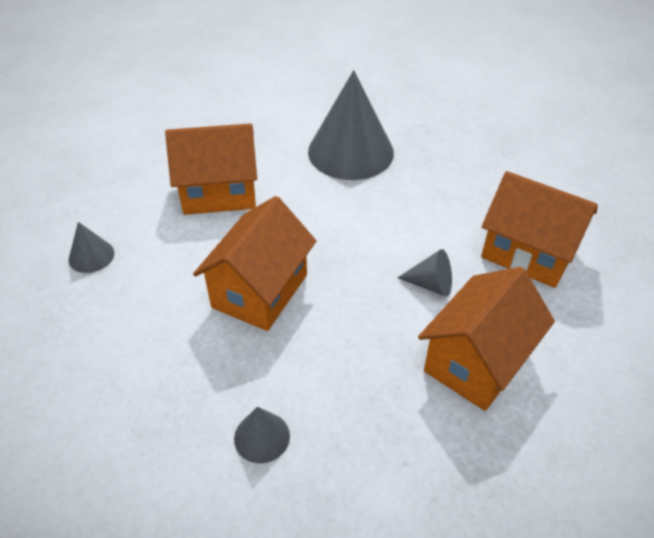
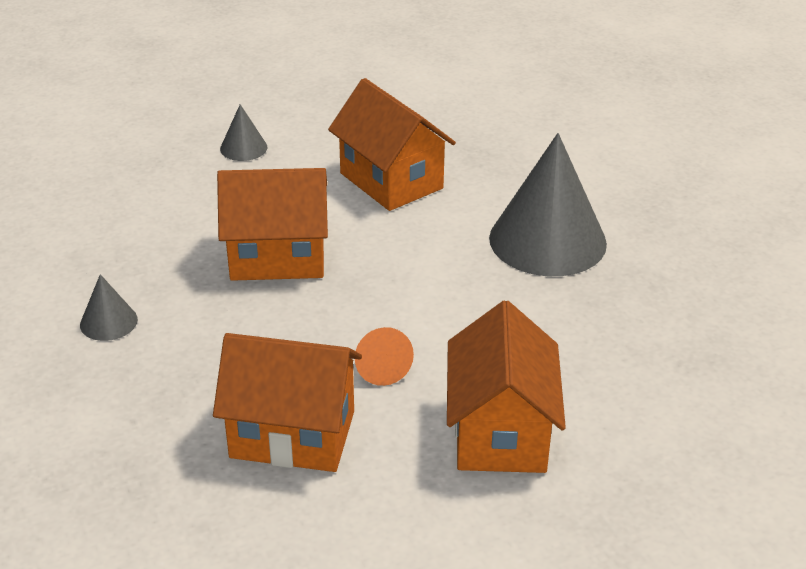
camera: 60 degrees right, 10 degrees down
grey cone [397,249,452,296] -> orange cone [355,327,414,386]

